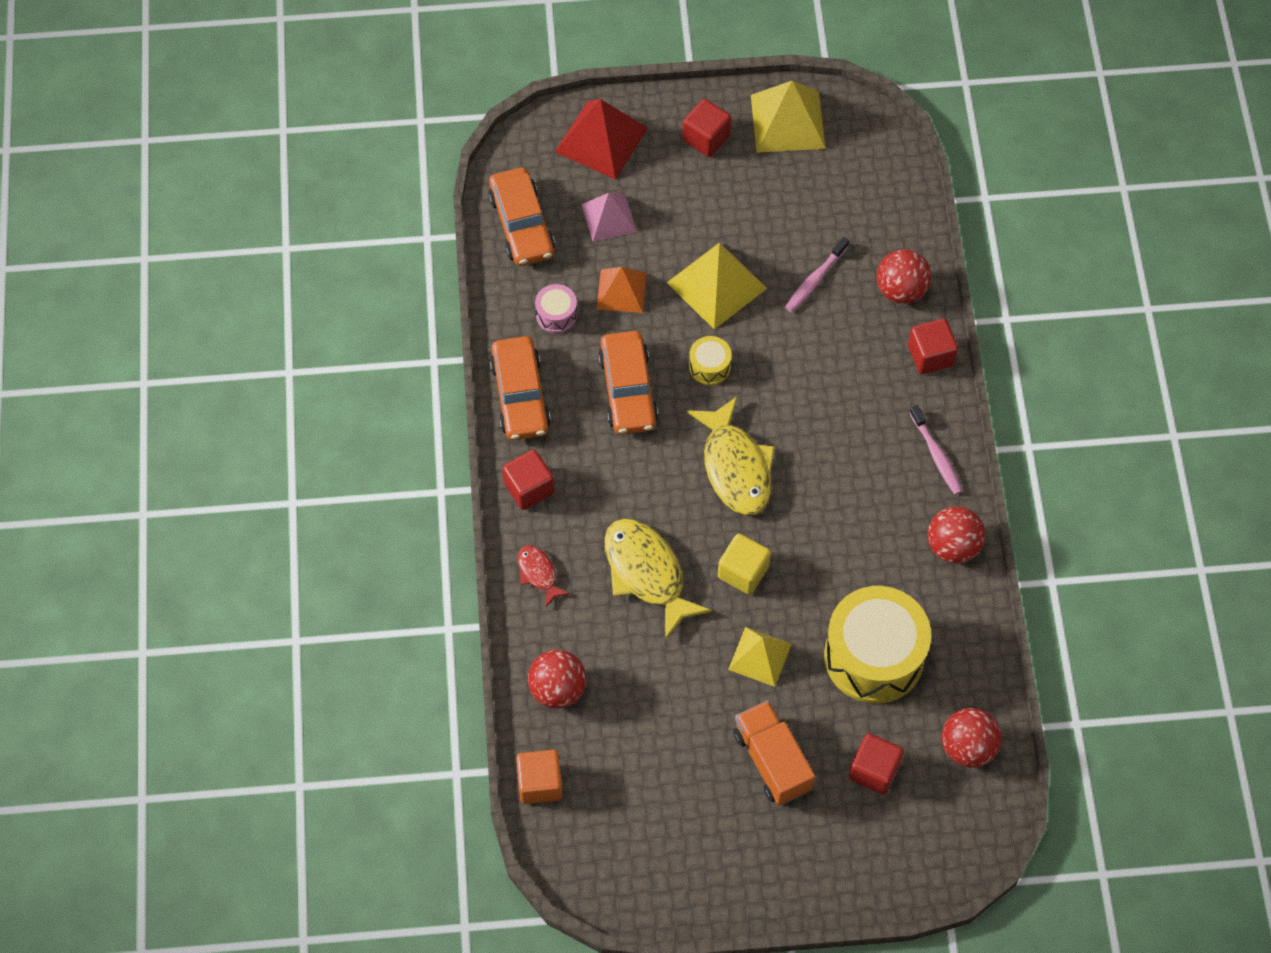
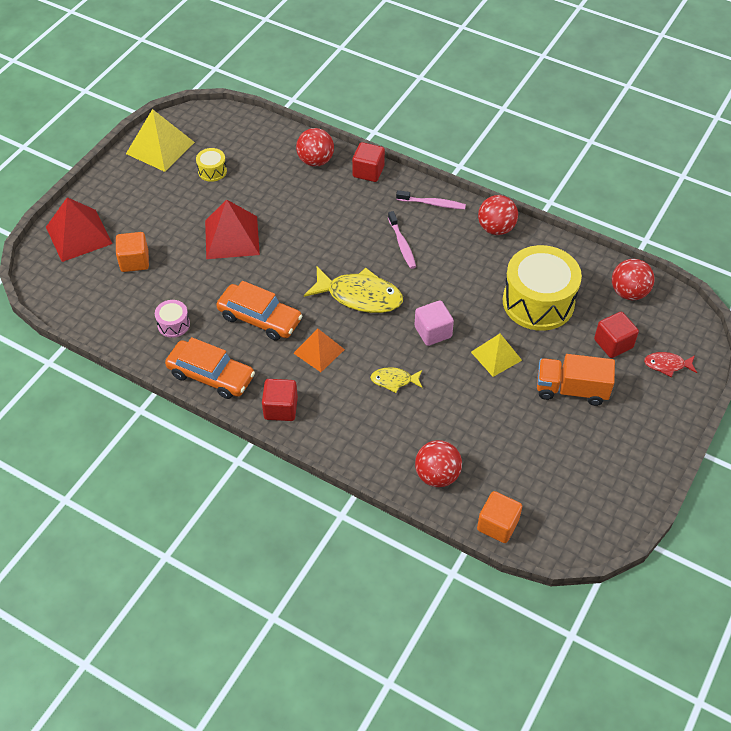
camera: 55 degrees left, 10 degrees down
orange car [488,168,555,266] -> none
red fish [518,545,570,607] -> red fish moved to [644,352,697,377]
pink pyramid [581,193,637,242] -> orange cube [116,232,149,272]
orange pyramid [597,267,647,313] -> orange pyramid moved to [294,329,345,372]
yellow fish [604,519,712,640] -> yellow fish [370,367,422,393], size x0.51
yellow pyramid [667,242,767,329] -> red pyramid [205,199,260,259]
red cube [682,99,732,157] -> none
yellow drum [689,336,732,385] -> yellow drum moved to [196,148,227,182]
yellow cube [718,534,771,595] -> pink cube [415,300,454,346]
pink toothbrush [785,237,849,312] -> pink toothbrush moved to [388,211,416,269]

